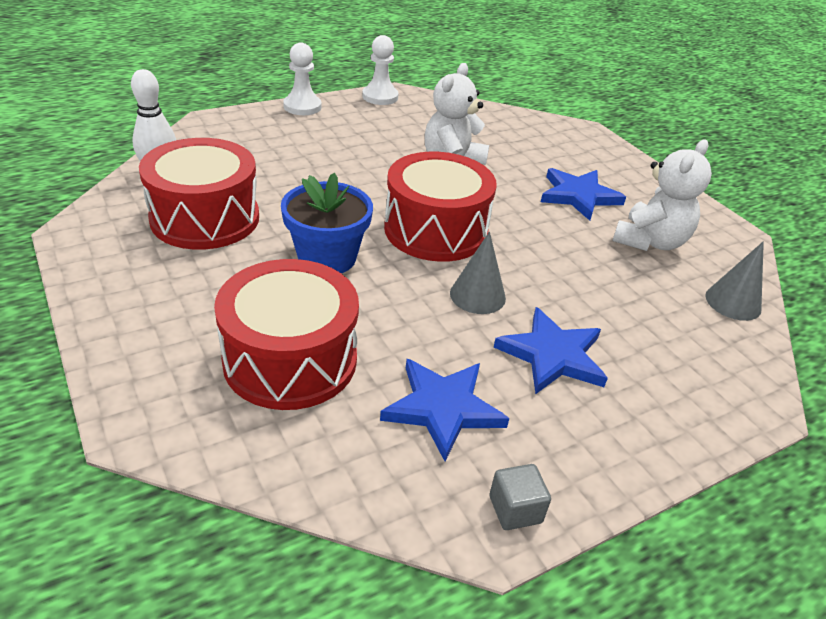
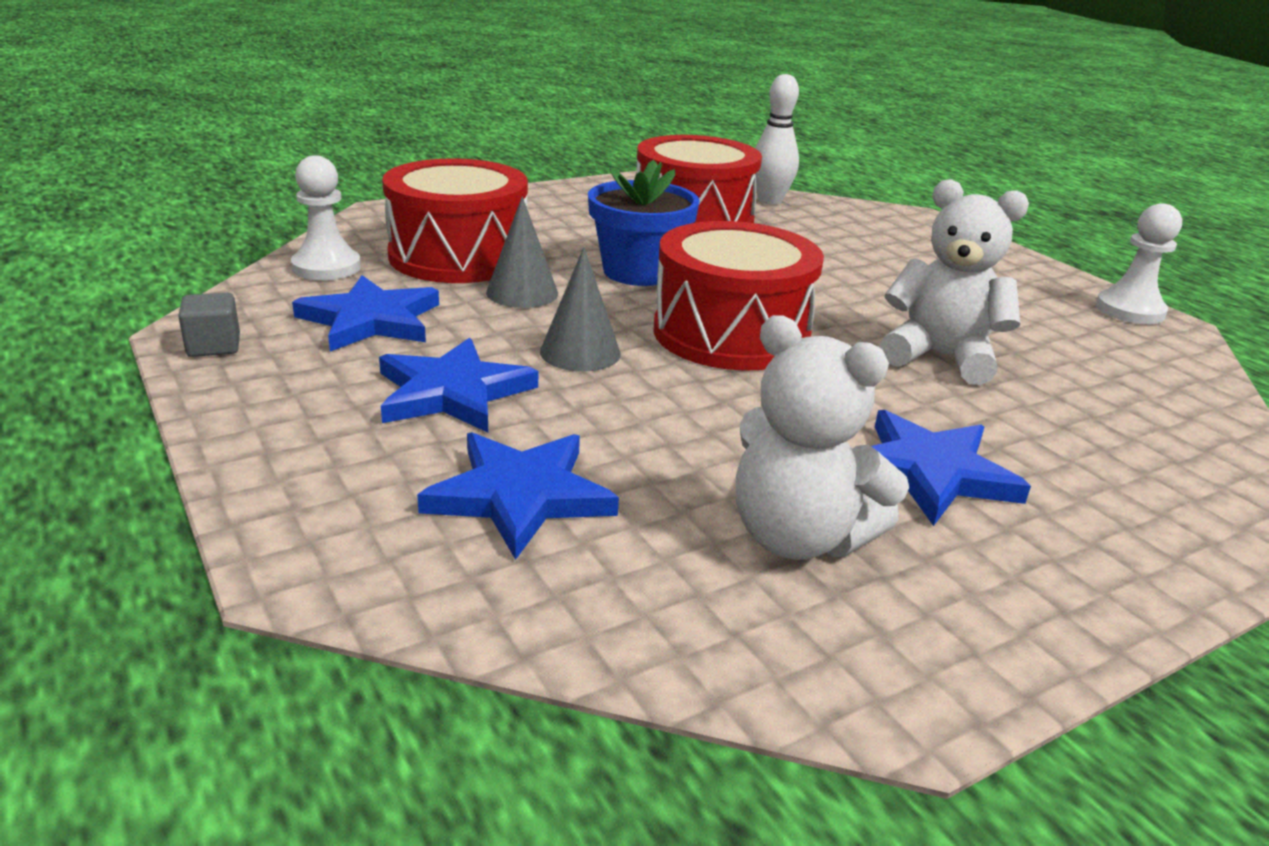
camera: 90 degrees right, 10 degrees down
white pawn [283,43,321,115] -> white pawn moved to [291,155,361,280]
grey cone [705,241,764,321] -> grey cone moved to [486,197,558,308]
none -> blue star [417,432,619,560]

